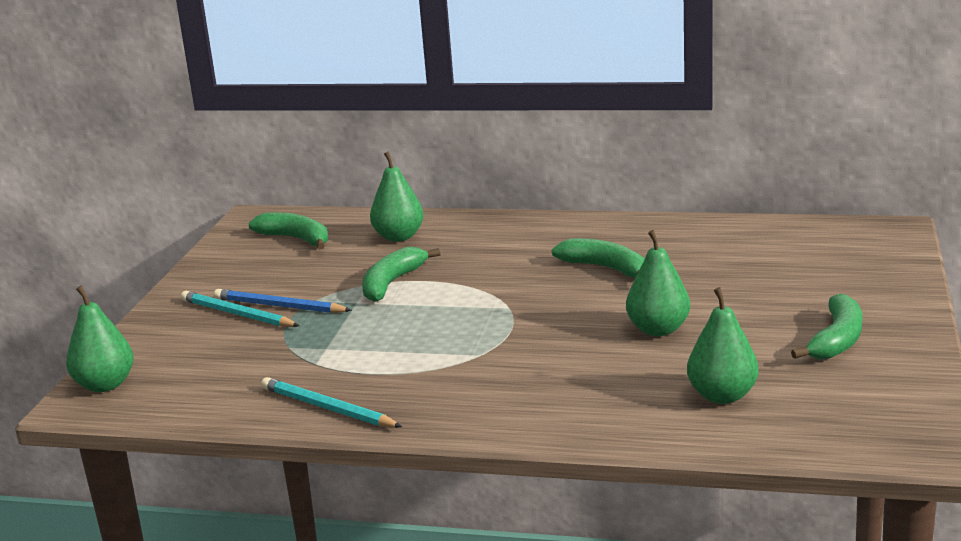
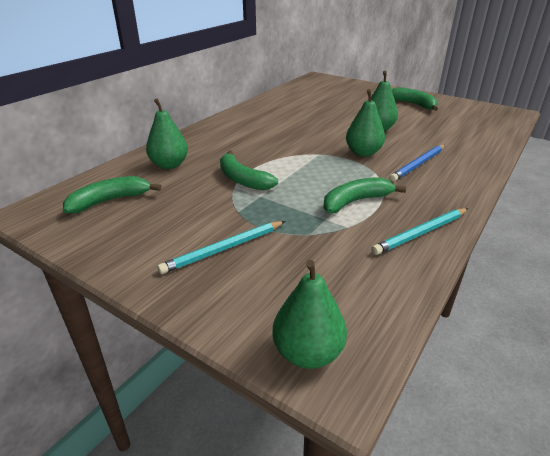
camera: 70 degrees left, 10 degrees up
blue pencil [214,289,352,313] -> blue pencil moved to [389,145,445,182]
green banana [552,238,645,277] -> green banana moved to [323,177,406,213]
green pear [687,287,759,404] -> green pear moved to [346,89,385,157]

